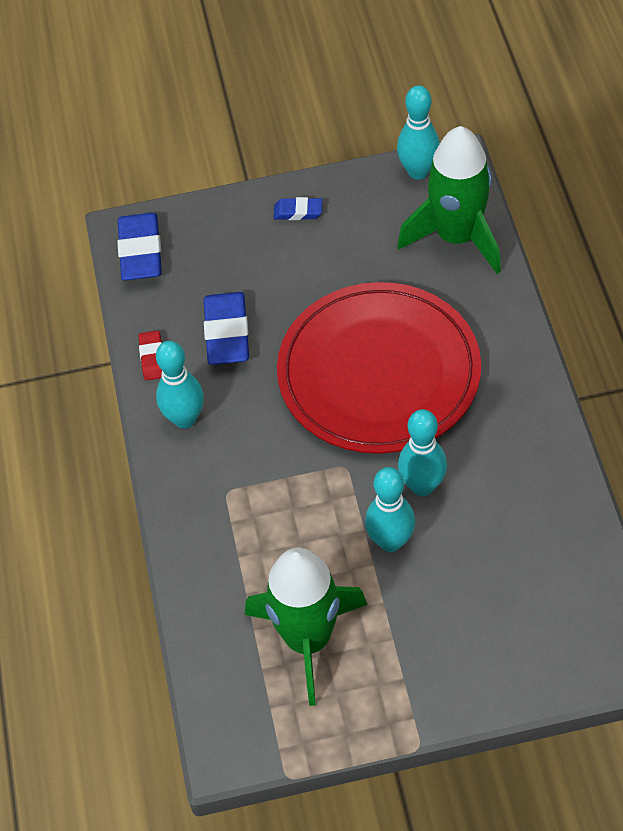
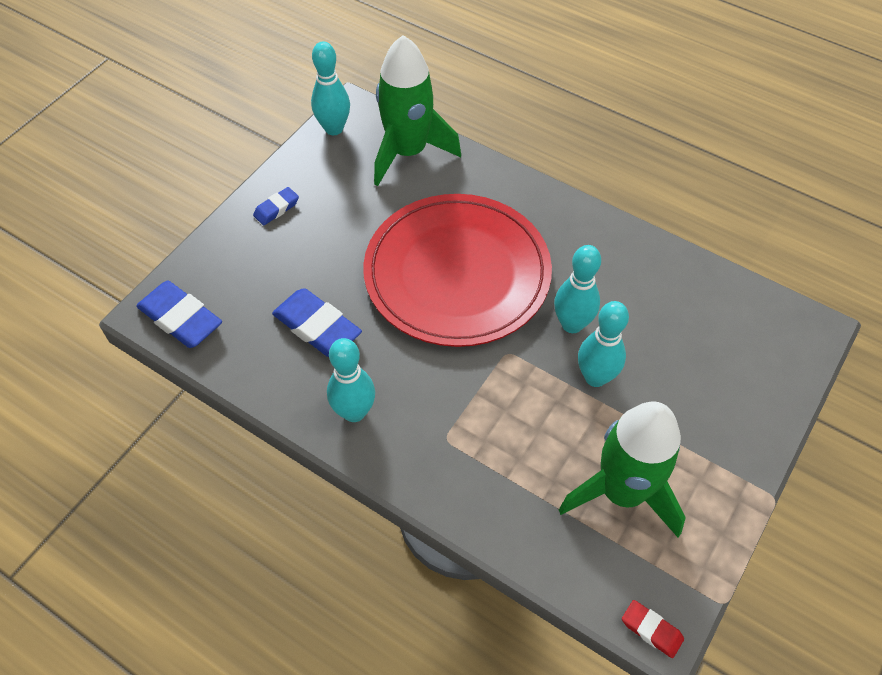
camera: 50 degrees left, 0 degrees up
red eraser [139,331,162,381] -> red eraser moved to [622,600,684,658]

